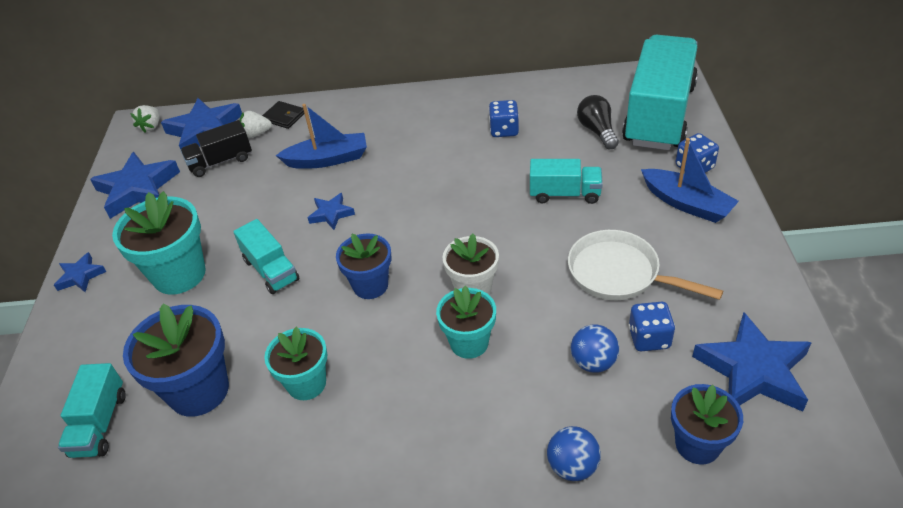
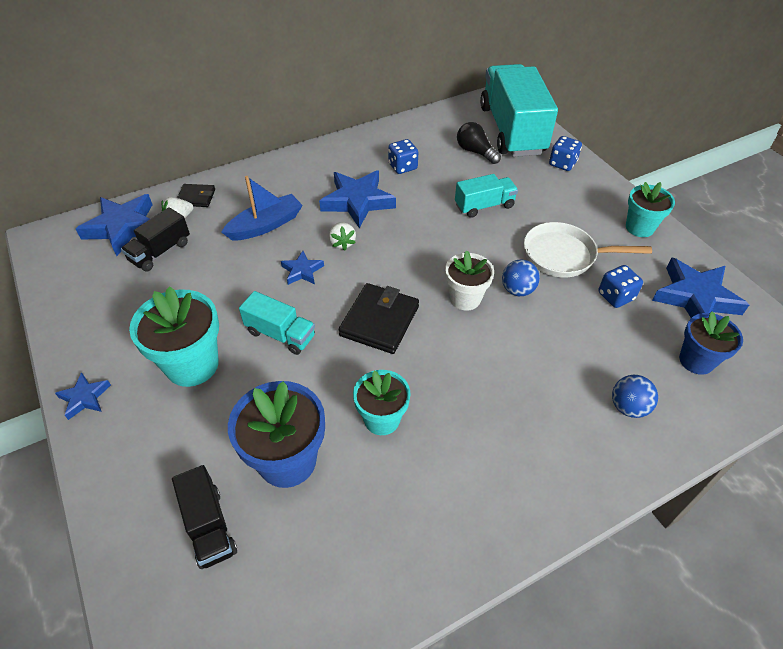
camera: 30 degrees left, 5 degrees up
turquoise truck [58,363,126,458] -> black truck [172,465,237,569]
blue star [90,152,180,219] -> blue star moved to [319,170,396,228]
white strawberry [130,105,159,133] -> white strawberry moved to [329,222,356,251]
blue flower pot [336,234,391,299] -> black wallet [339,283,419,354]
turquoise flower pot [436,286,496,359] -> turquoise flower pot moved to [626,182,675,237]
blue ball [571,324,619,373] -> blue ball moved to [502,260,540,296]
blue boat [641,138,739,223] -> none

